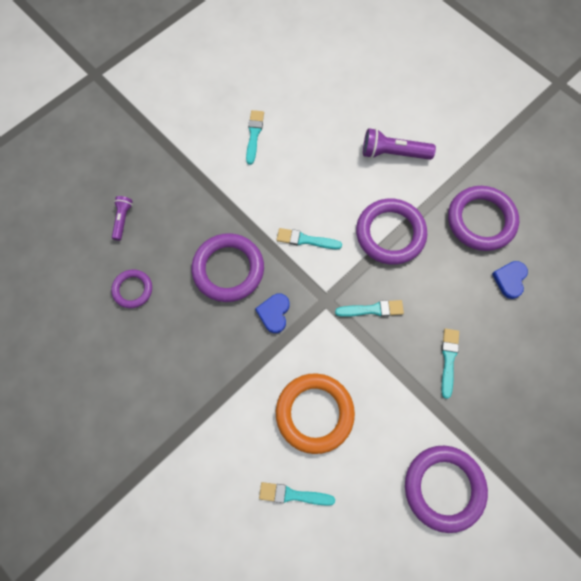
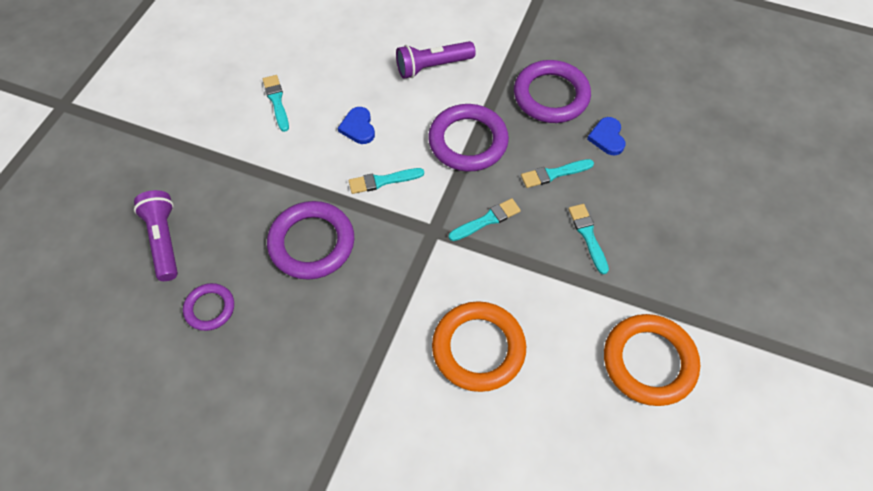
camera: 25 degrees left, 10 degrees down
purple flashlight [112,196,133,241] -> purple flashlight [134,190,178,281], size x1.68
blue heart [255,294,290,333] -> blue heart moved to [338,107,375,144]
turquoise brush [259,482,335,506] -> turquoise brush moved to [521,159,594,188]
purple ring [405,446,488,533] -> orange ring [604,314,700,406]

